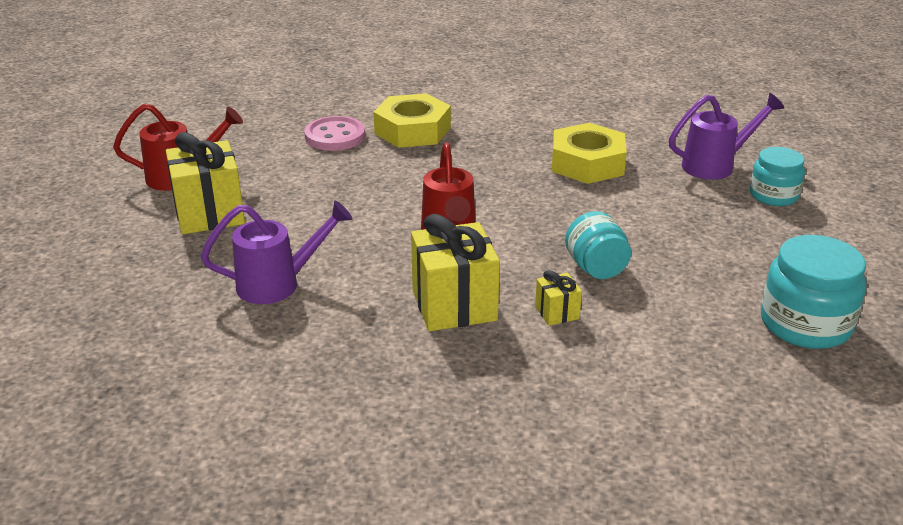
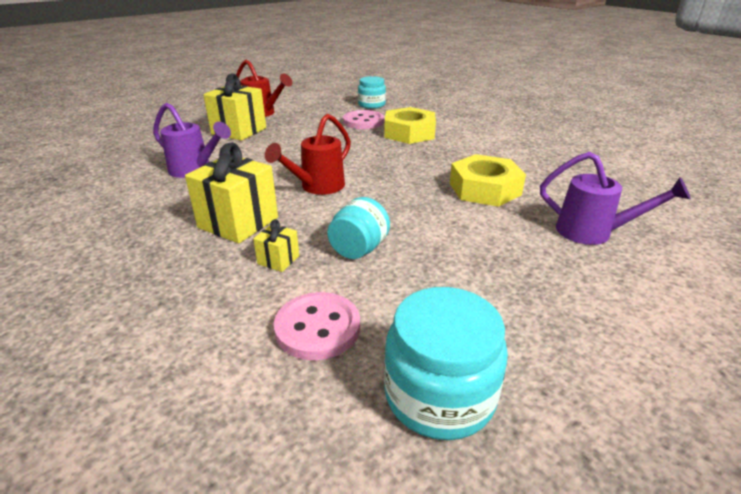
camera: 45 degrees right, 0 degrees up
turquoise jar [750,147,805,206] -> turquoise jar moved to [358,76,386,109]
none -> pink button [274,292,360,360]

